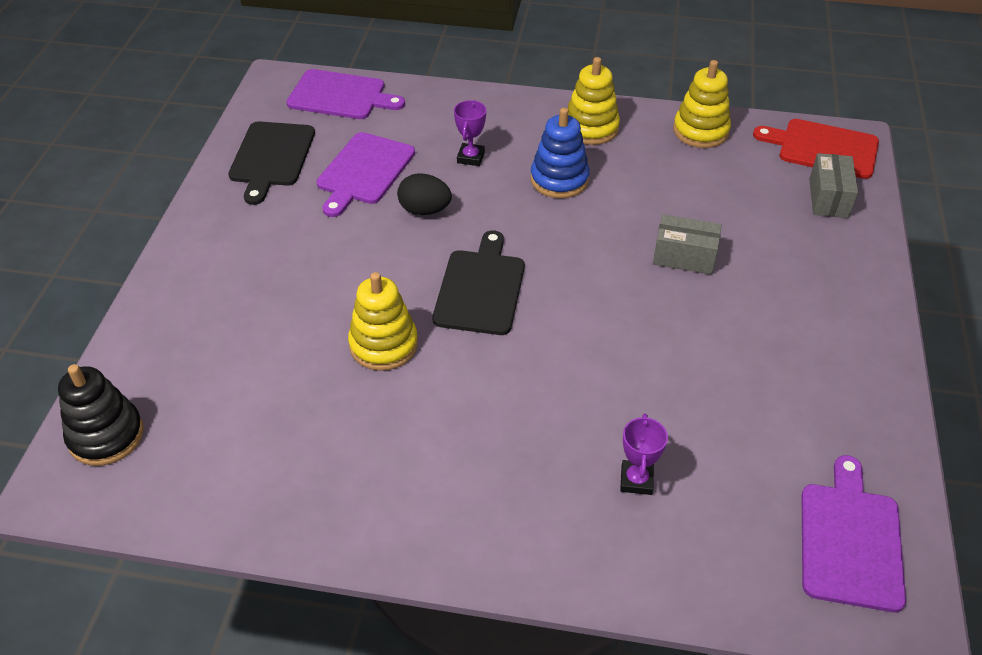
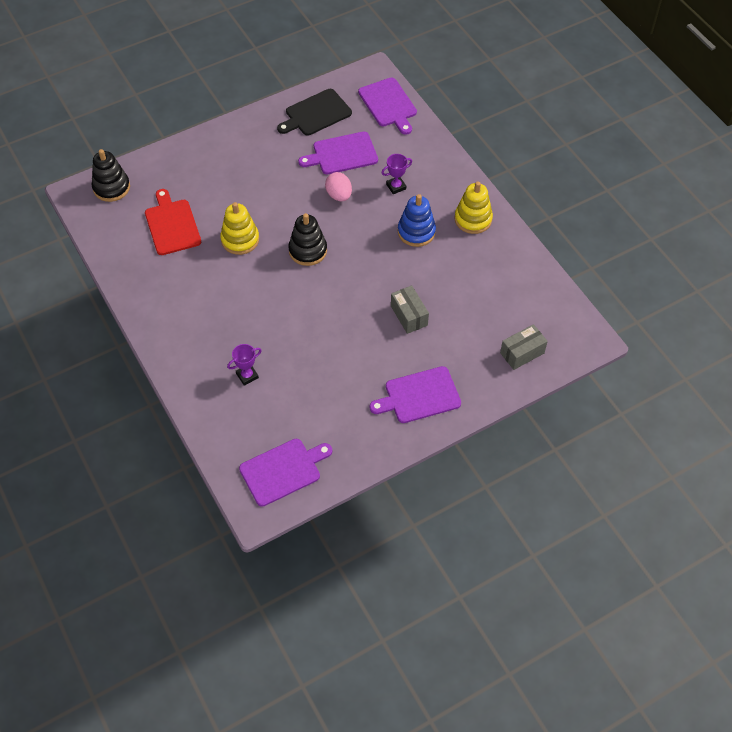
camera: 50 degrees right, 10 degrees up
black egg [397,173,452,215] -> pink egg [325,172,352,201]
black cutting board [433,230,525,335] -> black stacking toy [288,213,327,266]
yellow stacking toy [673,60,731,148] -> none
red cutting board [753,119,879,179] -> red cutting board moved to [145,189,201,255]
none -> purple cutting board [369,366,461,423]

